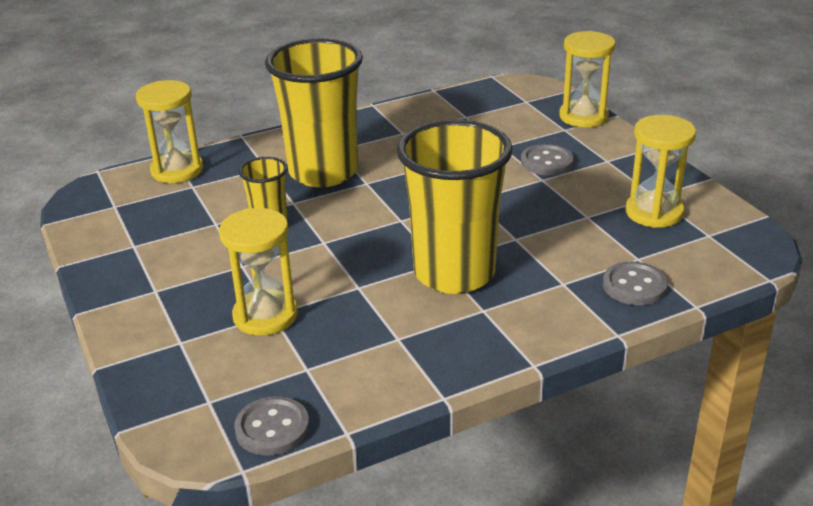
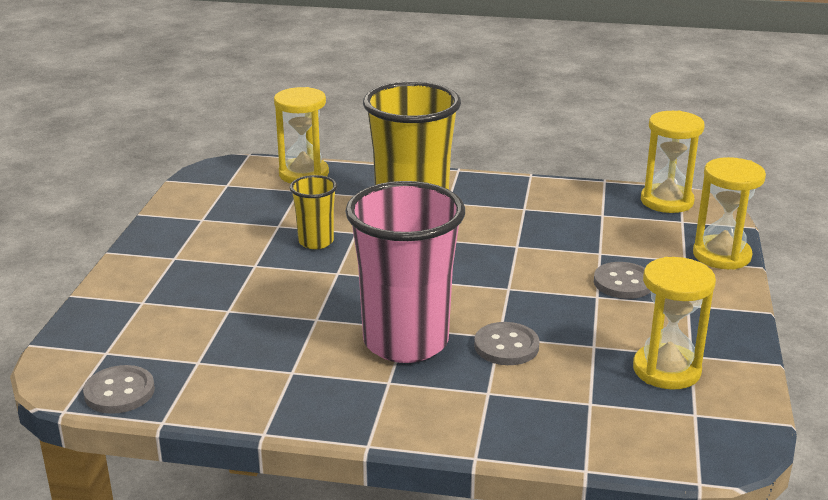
camera: 35 degrees right, 5 degrees down
yellow hourglass [219,208,298,336] -> yellow hourglass moved to [641,111,705,213]
yellow cup [397,119,513,294] -> pink cup [345,181,465,363]
grey button [603,262,668,305] -> grey button moved to [474,322,540,365]

